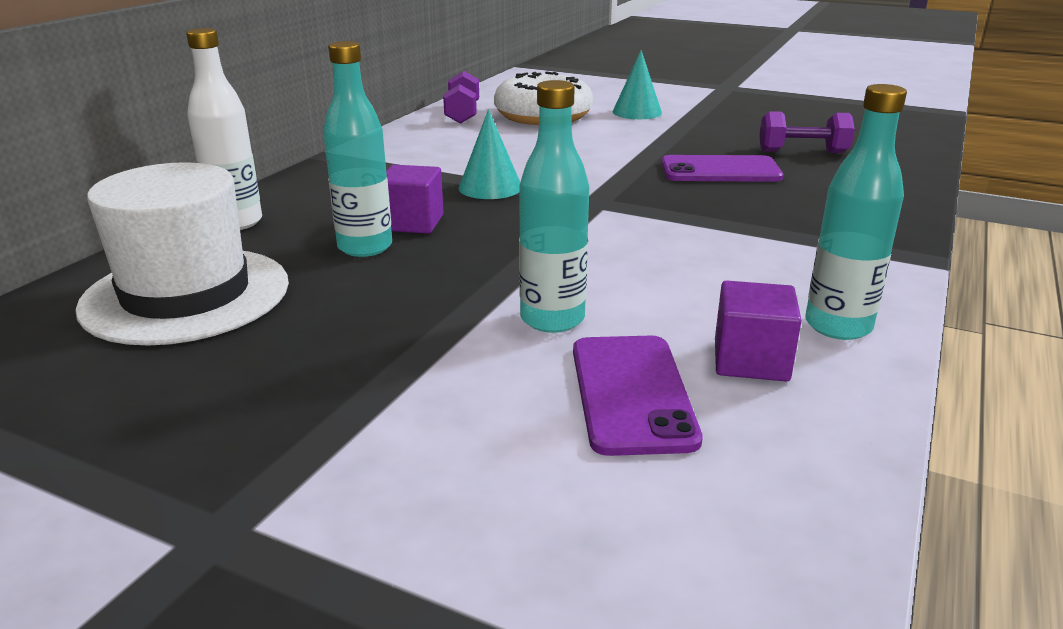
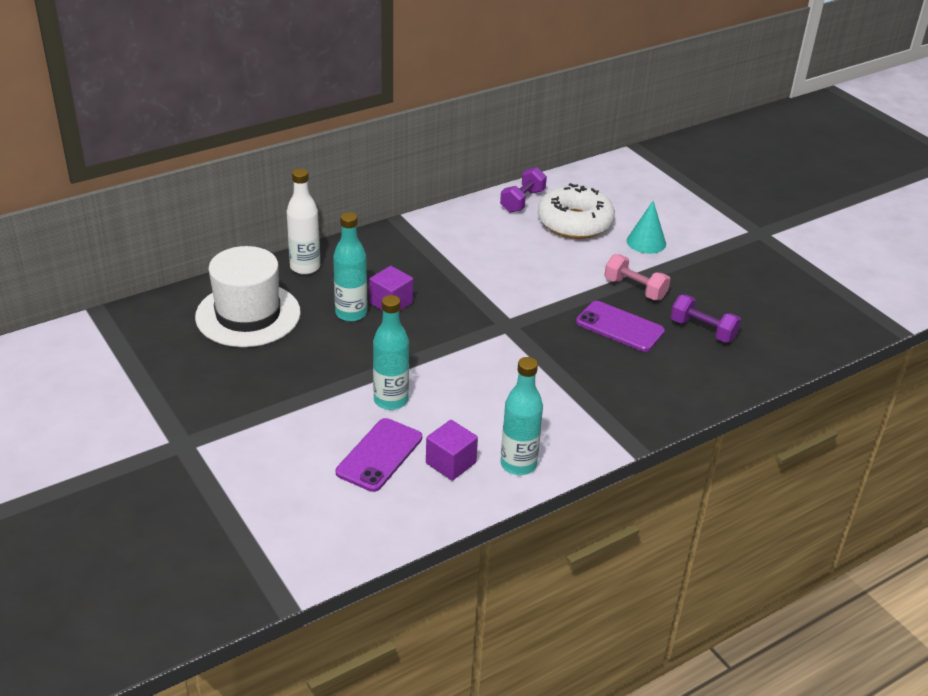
camera: 30 degrees right, 10 degrees up
turquoise cone [459,109,520,199] -> none
none -> pink dumbbell [604,254,670,300]

